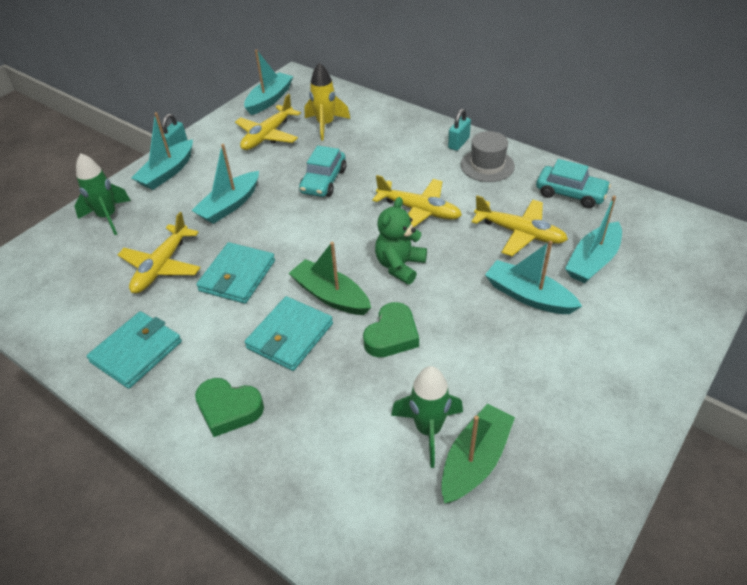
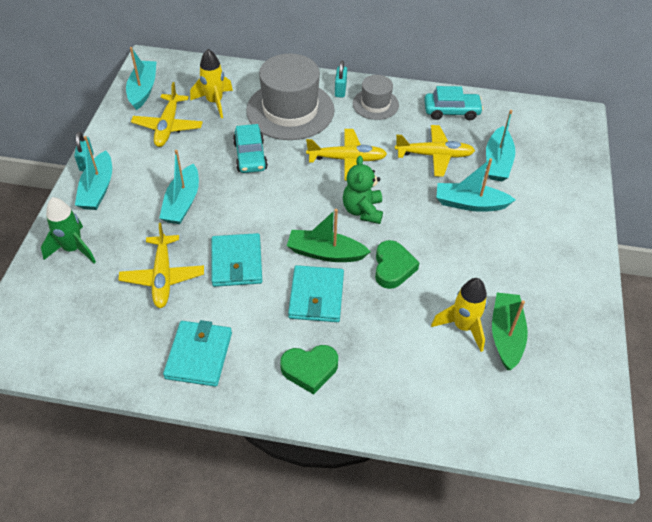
camera: 30 degrees left, 5 degrees up
green rocket [391,366,463,468] -> yellow rocket [431,278,488,352]
none -> grey hat [246,53,335,140]

